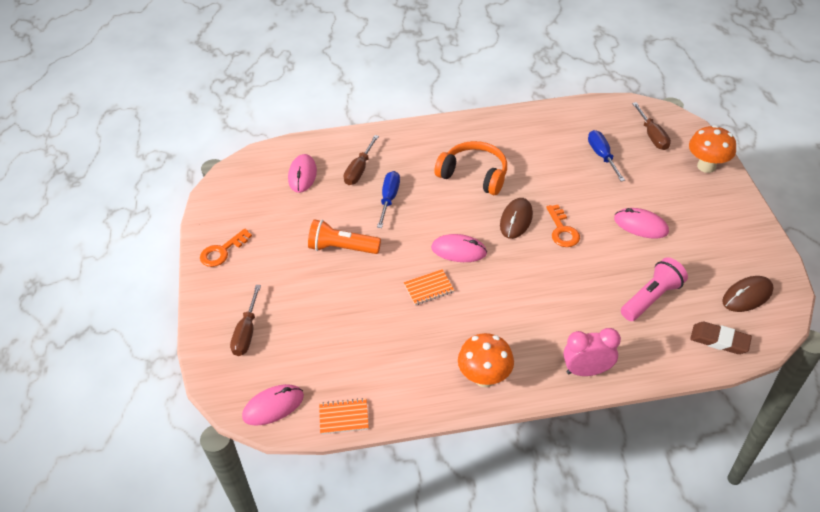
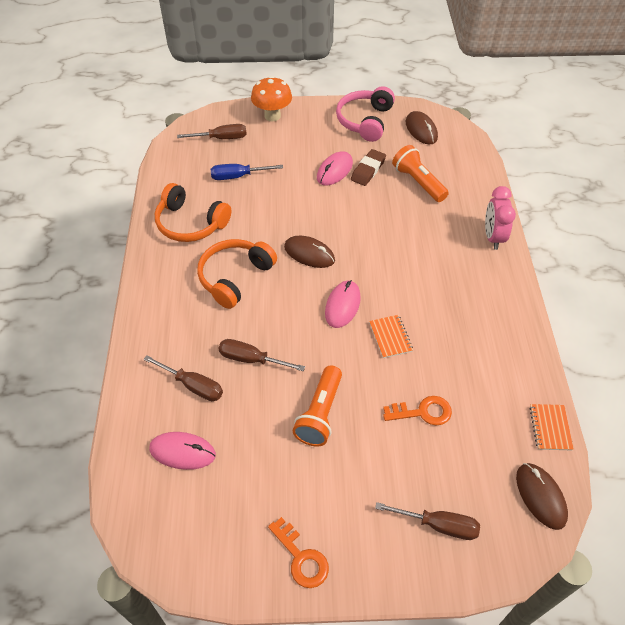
camera: 85 degrees left, 5 degrees up
pink mouse [242,384,304,426] -> brown mouse [516,463,568,530]
blue screwdriver [377,171,400,228] -> brown screwdriver [218,339,305,371]
orange mushroom [458,333,514,387] -> none
orange key [546,205,580,247] -> orange key moved to [383,396,452,425]
pink flashlight [621,257,688,321] -> orange flashlight [392,145,449,202]
brown eraser [690,322,752,354] -> brown eraser moved to [351,149,386,186]
none -> orange headphones [154,183,231,242]
none -> pink headphones [336,86,395,142]

